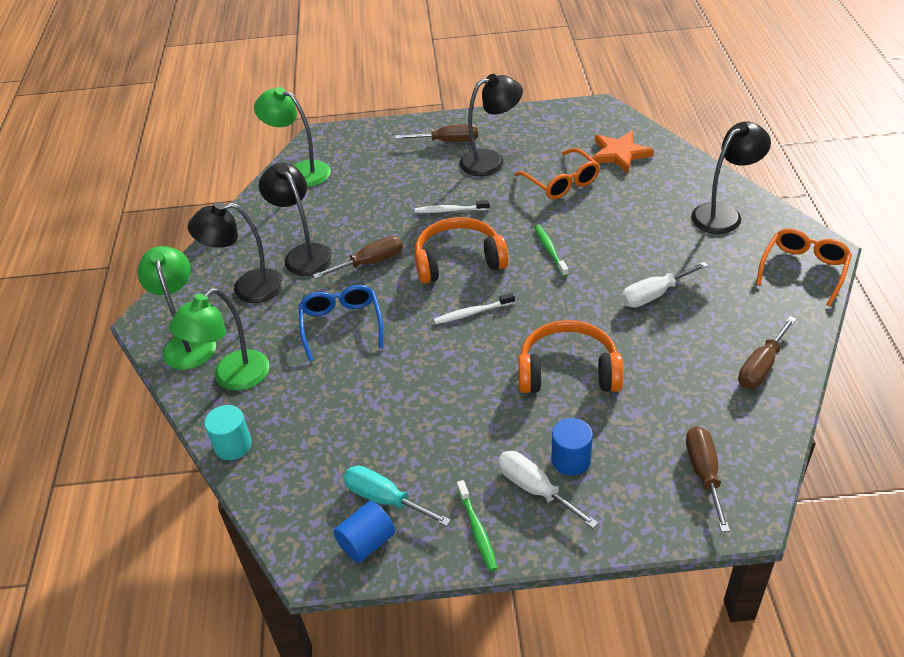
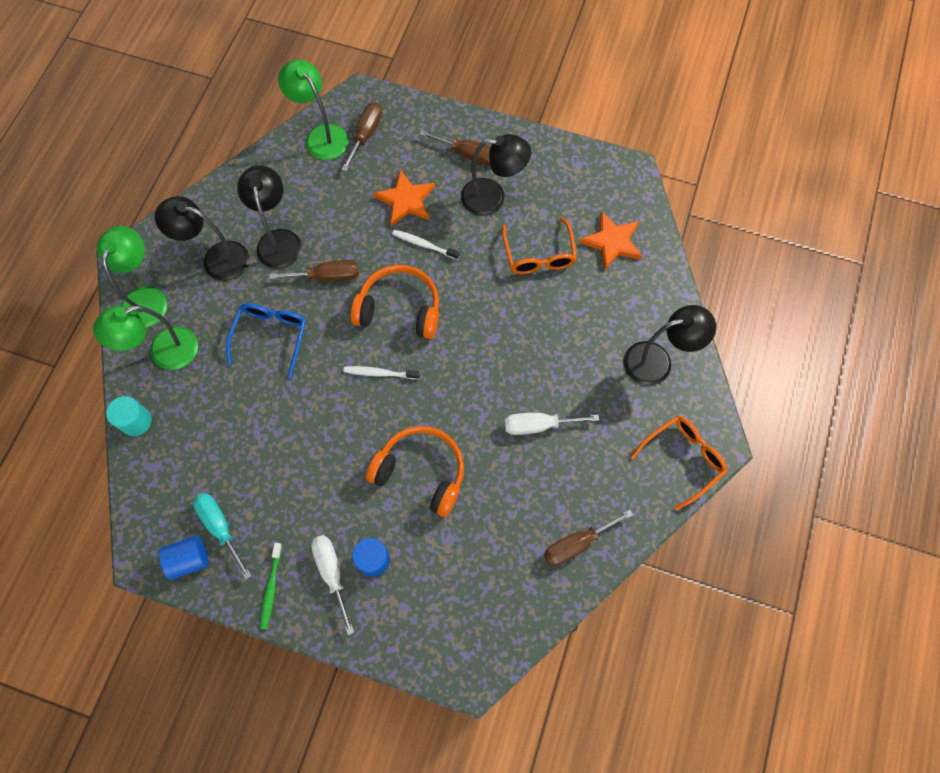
camera: 20 degrees right, 25 degrees up
green toothbrush [534,225,569,277] -> none
brown screwdriver [686,426,730,532] -> brown screwdriver moved to [342,102,382,172]
none -> orange star [373,169,435,226]

